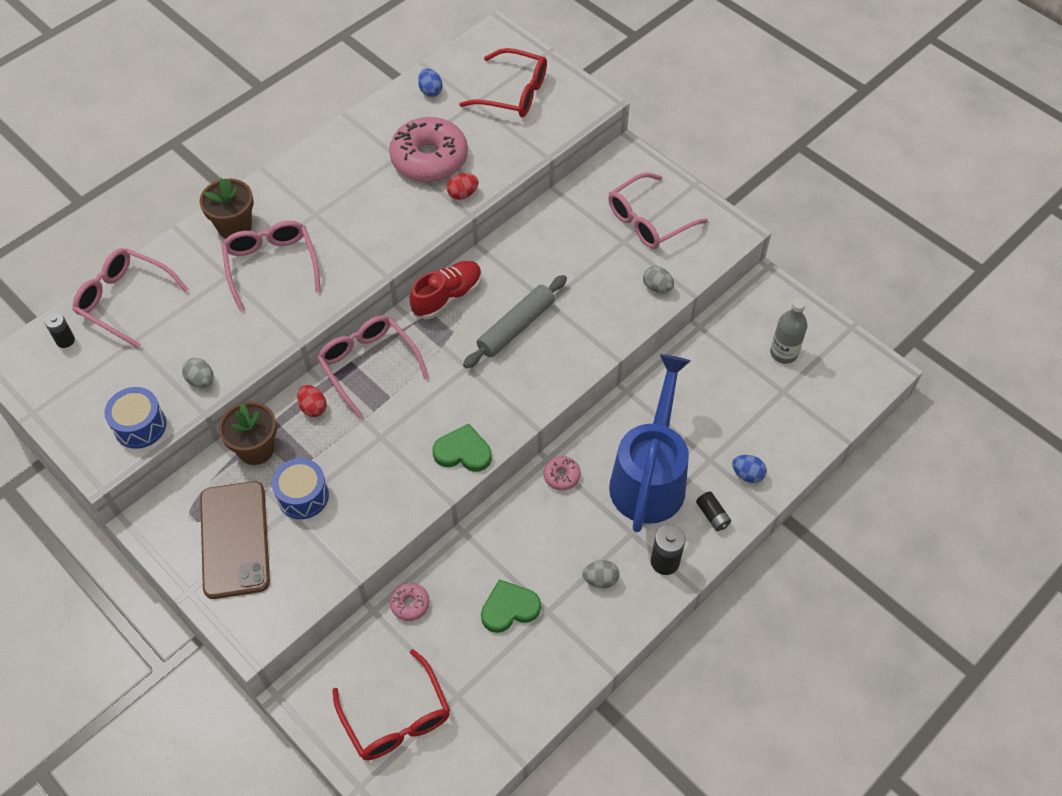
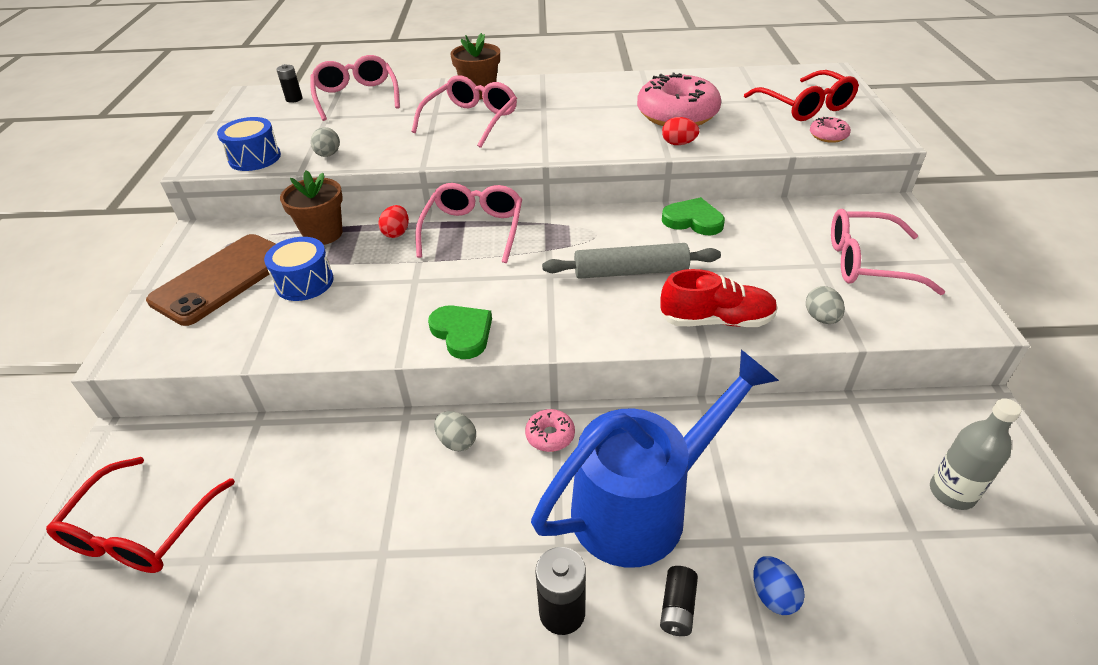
camera: 45 degrees right, 15 degrees down
pink donut [390,583,430,621] -> pink donut moved to [810,117,851,143]
red shoe [410,261,482,319] -> red shoe moved to [660,269,778,327]
blue egg [418,69,442,97] -> none
green heart [481,579,541,633] -> green heart moved to [662,197,725,235]
grey egg [582,560,619,588] -> grey egg moved to [434,411,476,451]

